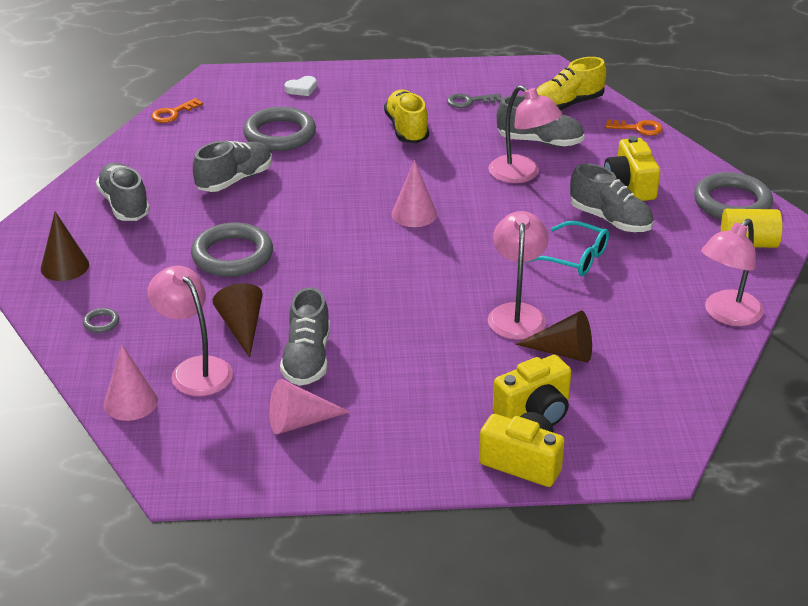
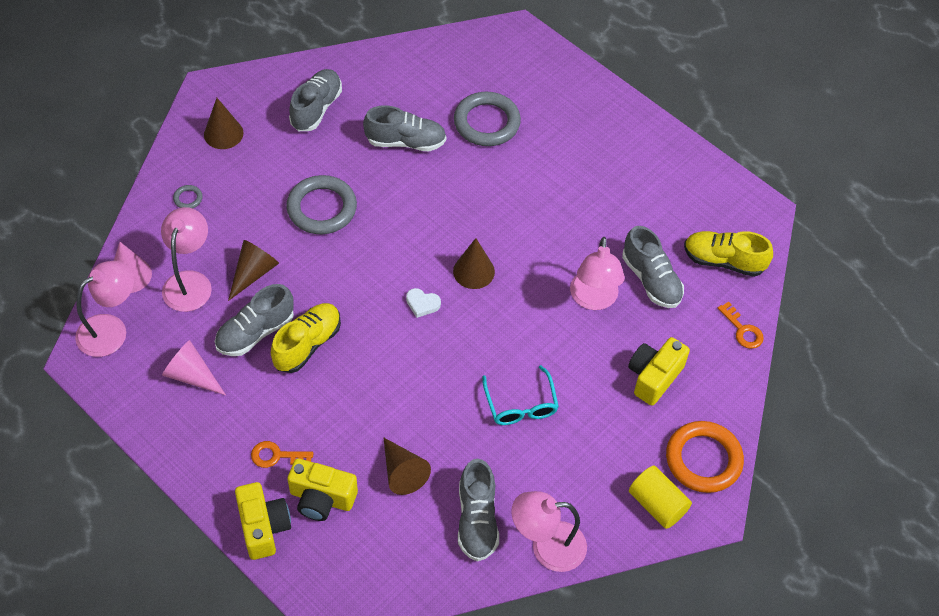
camera: 45 degrees right, 20 degrees up
orange key [151,98,203,123] -> orange key moved to [251,441,313,468]
white heart [284,76,317,96] -> white heart moved to [406,288,441,318]
yellow shoe [384,90,429,143] -> yellow shoe moved to [271,303,341,373]
pink cone [392,160,437,227] -> brown cone [453,238,495,289]
grey key [447,93,502,108] -> none
pink lamp [488,211,549,340] -> pink lamp moved to [75,261,134,357]
grey shoe [570,163,654,232] -> grey shoe moved to [458,459,499,561]
grey ring [694,172,773,219] -> orange ring [666,421,744,493]

